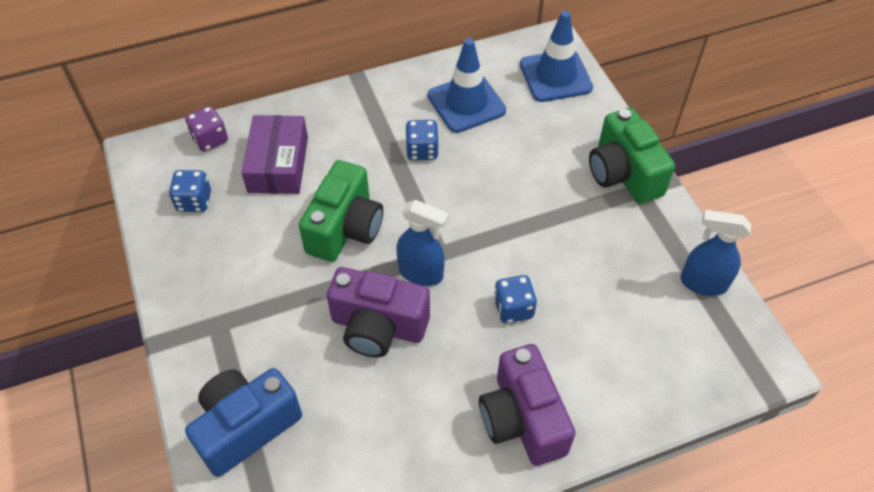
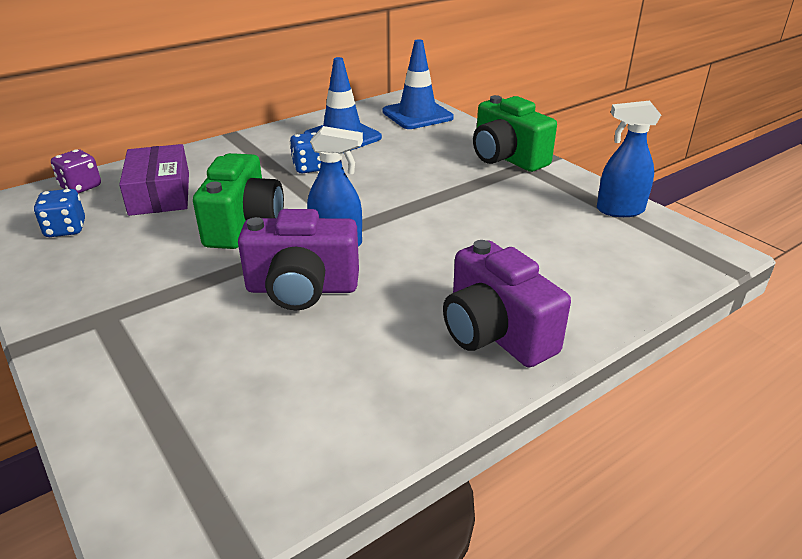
camera: 15 degrees left, 20 degrees down
blue camera [185,368,302,477] -> none
blue dice [494,275,537,323] -> none

